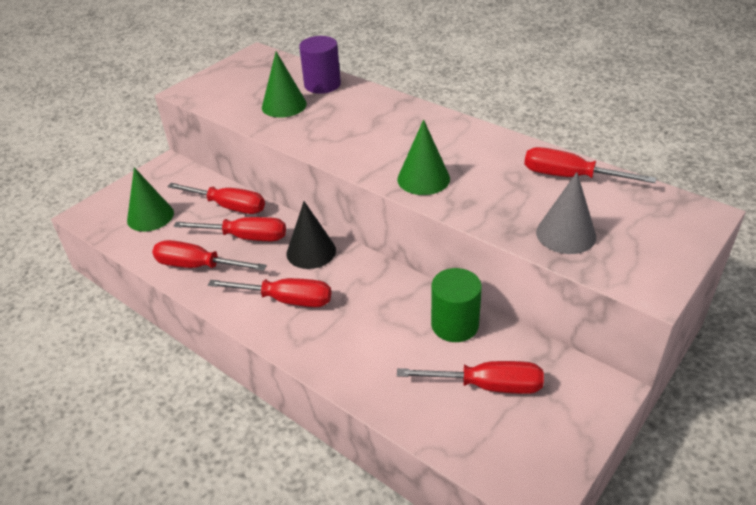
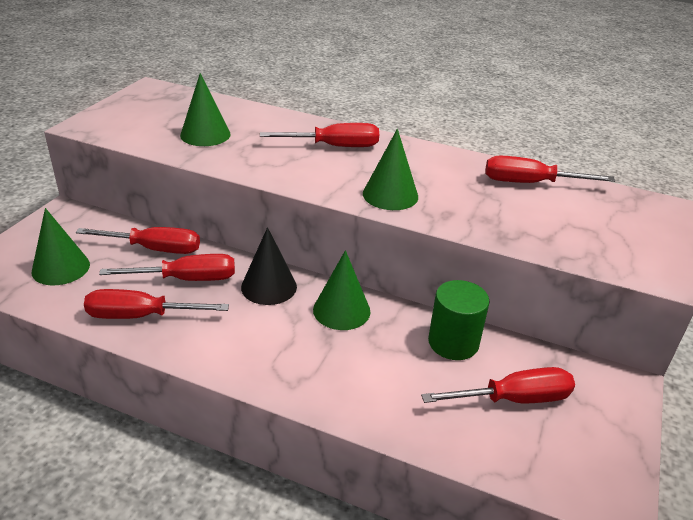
camera: 20 degrees left, 5 degrees down
red screwdriver [208,278,331,307] -> red screwdriver moved to [260,123,379,147]
purple cylinder [299,36,341,94] -> none
grey cone [536,172,596,254] -> none
none -> green cone [313,250,371,330]

